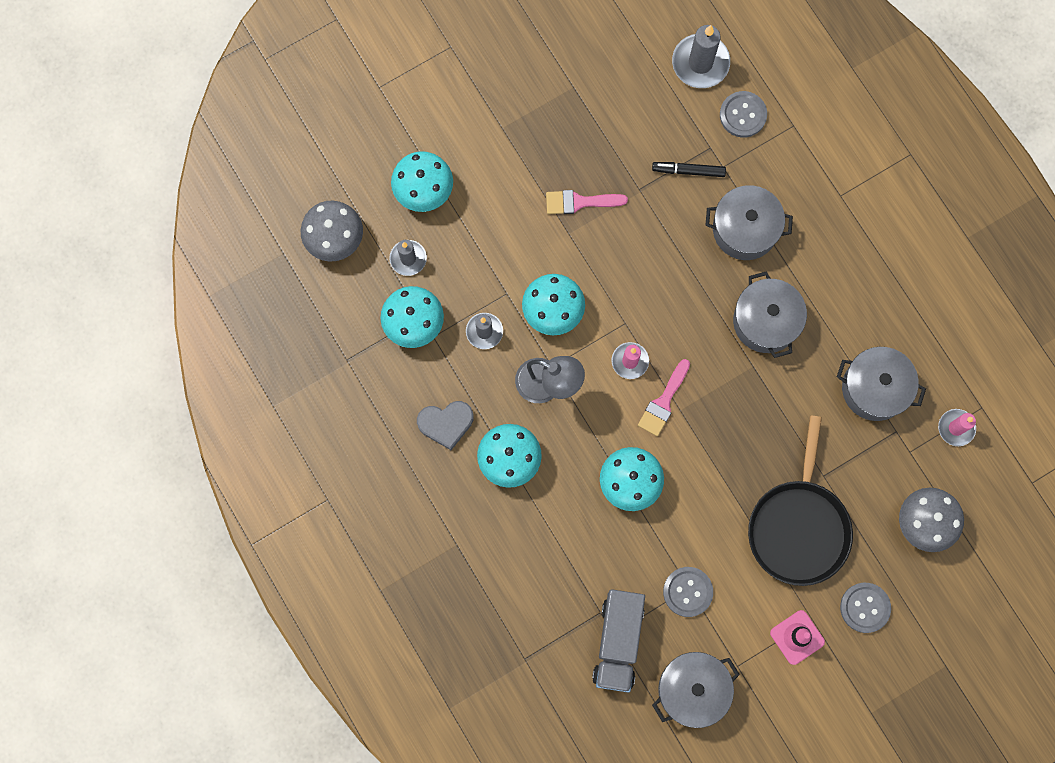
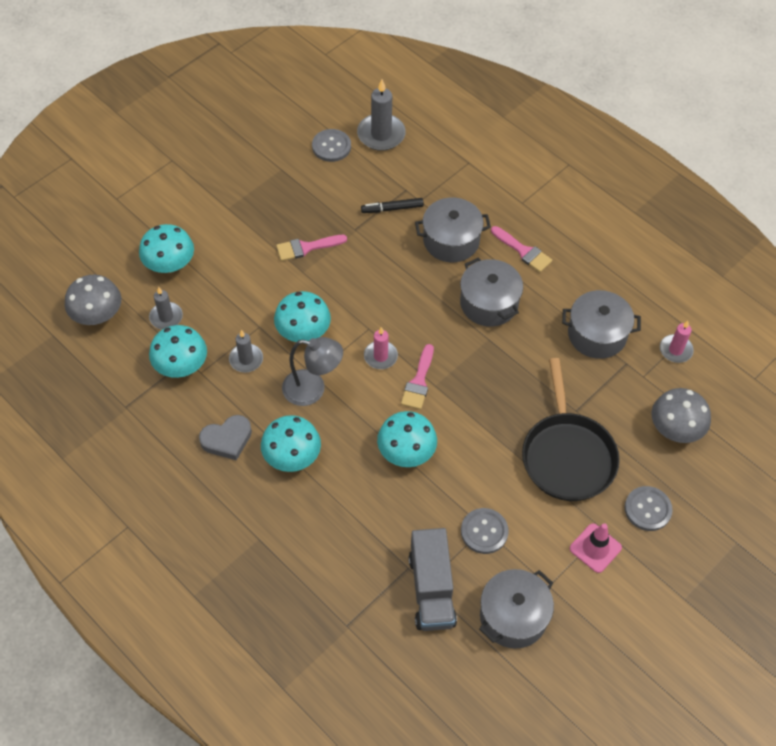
camera: 15 degrees left, 20 degrees down
grey button [720,91,767,137] -> grey button moved to [312,129,351,162]
none -> pink brush [491,226,552,272]

